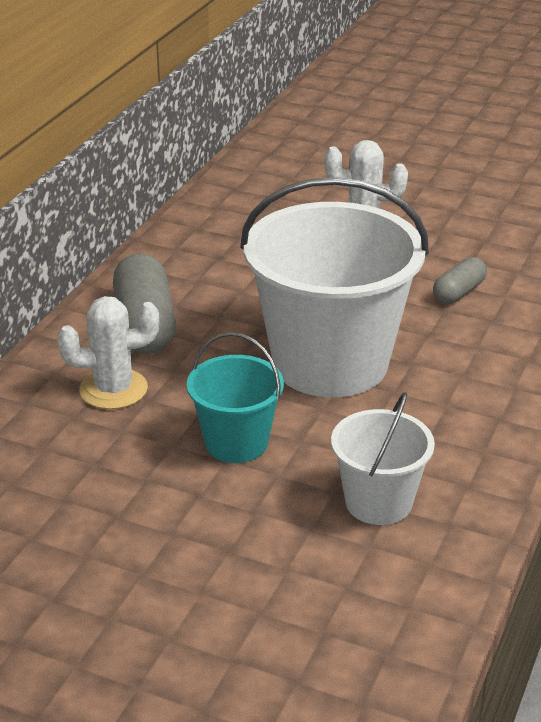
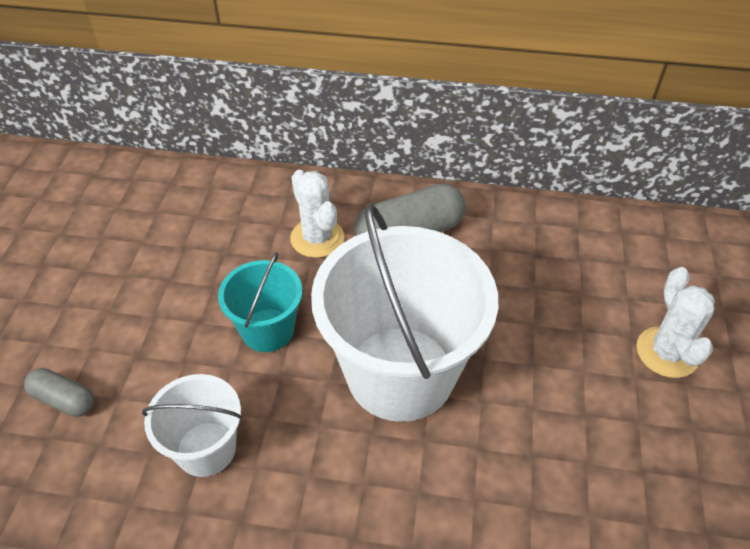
camera: 75 degrees right, 15 degrees up
grey capsule [433,257,487,304] -> grey capsule moved to [24,368,94,417]

